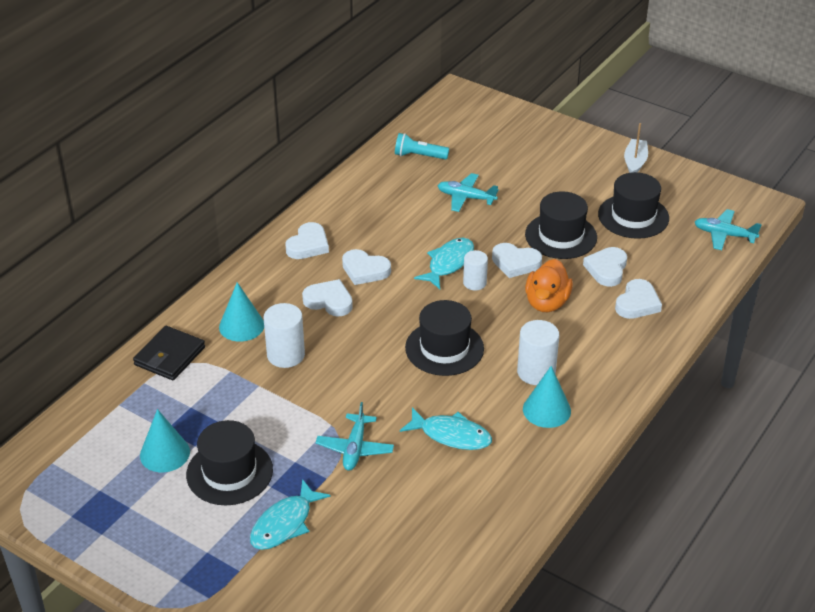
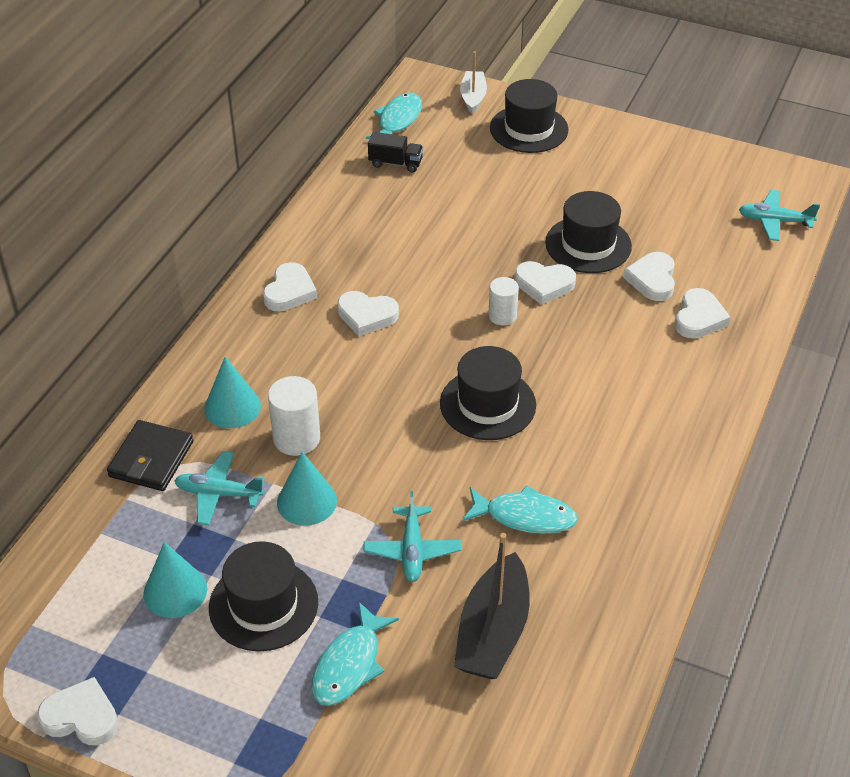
camera: 10 degrees left, 5 degrees up
white heart [302,279,353,317] -> white heart moved to [37,677,119,745]
turquoise flashlight [395,133,449,160] -> black truck [368,132,423,172]
turquoise fish [414,238,474,289] -> turquoise fish moved to [366,93,422,139]
turquoise plane [437,173,499,212] -> turquoise plane moved to [174,451,265,525]
white cylinder [517,320,559,385] -> none
turquoise cone [523,366,571,428] -> turquoise cone moved to [277,452,337,526]
orange duck [525,259,573,312] -> none
black hat [598,172,669,239] -> black hat moved to [490,79,569,153]
white boat [624,123,648,173] -> white boat moved to [460,51,487,114]
none -> black boat [454,533,530,679]

